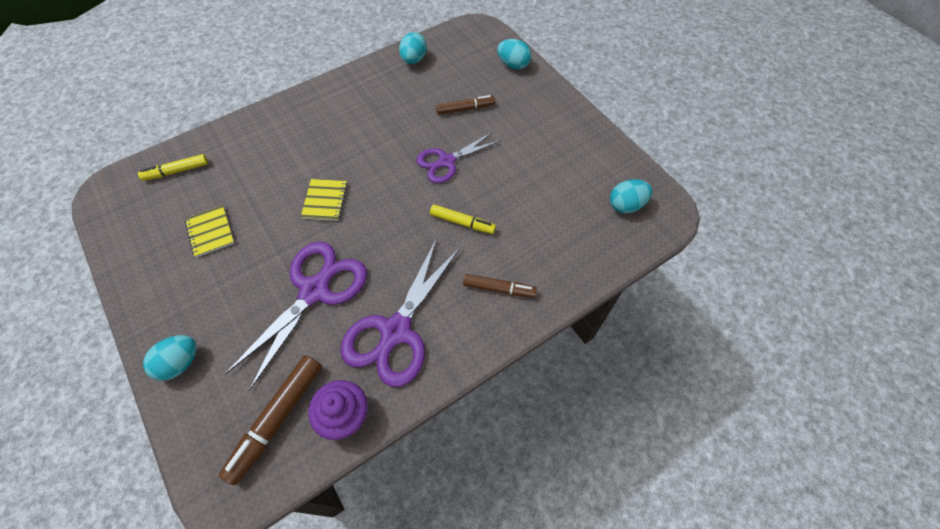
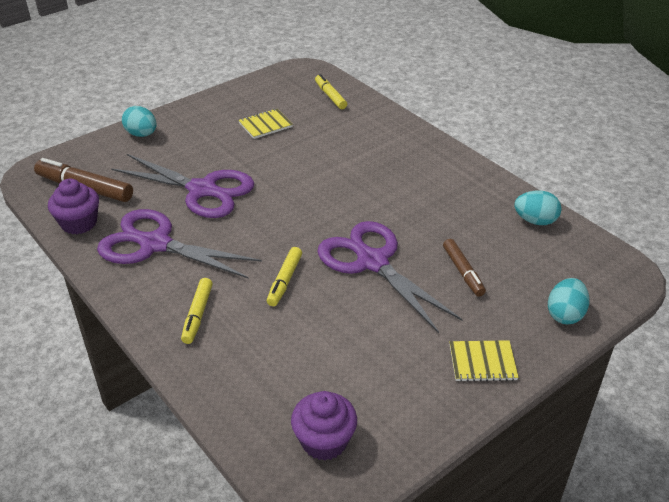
camera: 85 degrees right, 20 degrees down
yellow notebook [301,179,348,221] -> yellow notebook moved to [450,340,519,382]
purple scissors [416,132,501,183] -> purple scissors [318,221,463,333], size x1.56
brown marker [463,274,537,298] -> yellow marker [181,278,213,344]
turquoise egg [610,179,652,213] -> purple cupcake [291,391,357,460]

